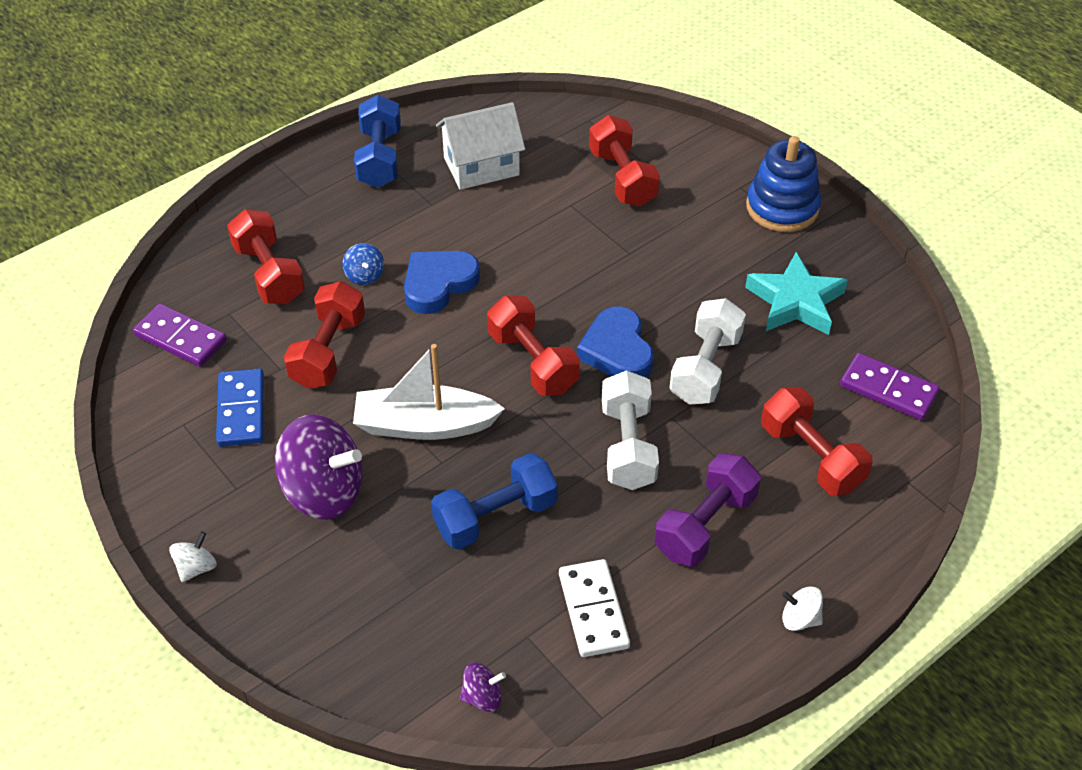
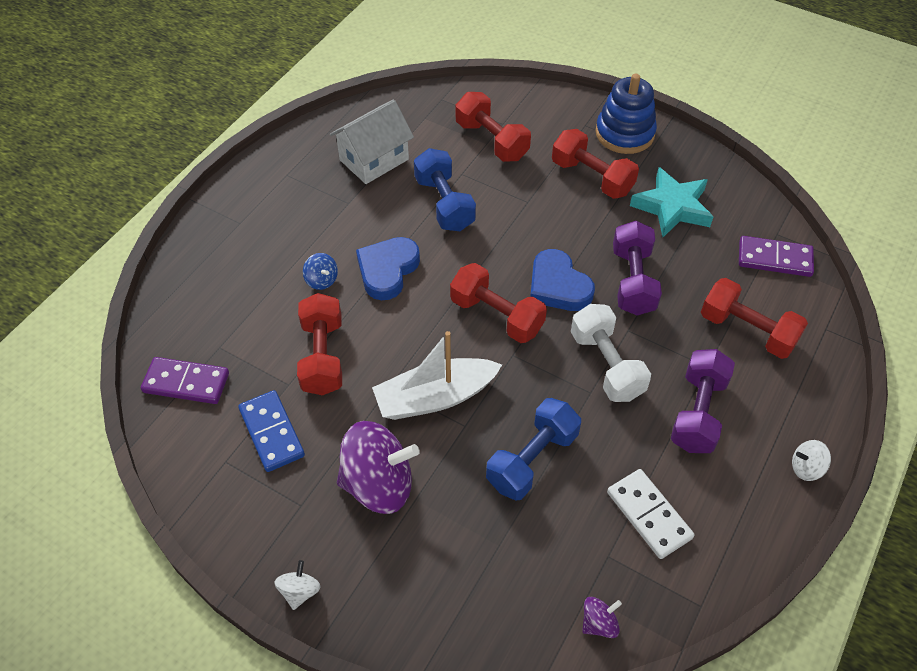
camera: 20 degrees left, 5 degrees up
red dumbbell [227,209,305,304] -> red dumbbell moved to [552,129,639,199]
blue dumbbell [354,95,401,188] -> blue dumbbell moved to [414,148,476,231]
white dumbbell [669,298,746,405] -> purple dumbbell [613,221,662,316]

